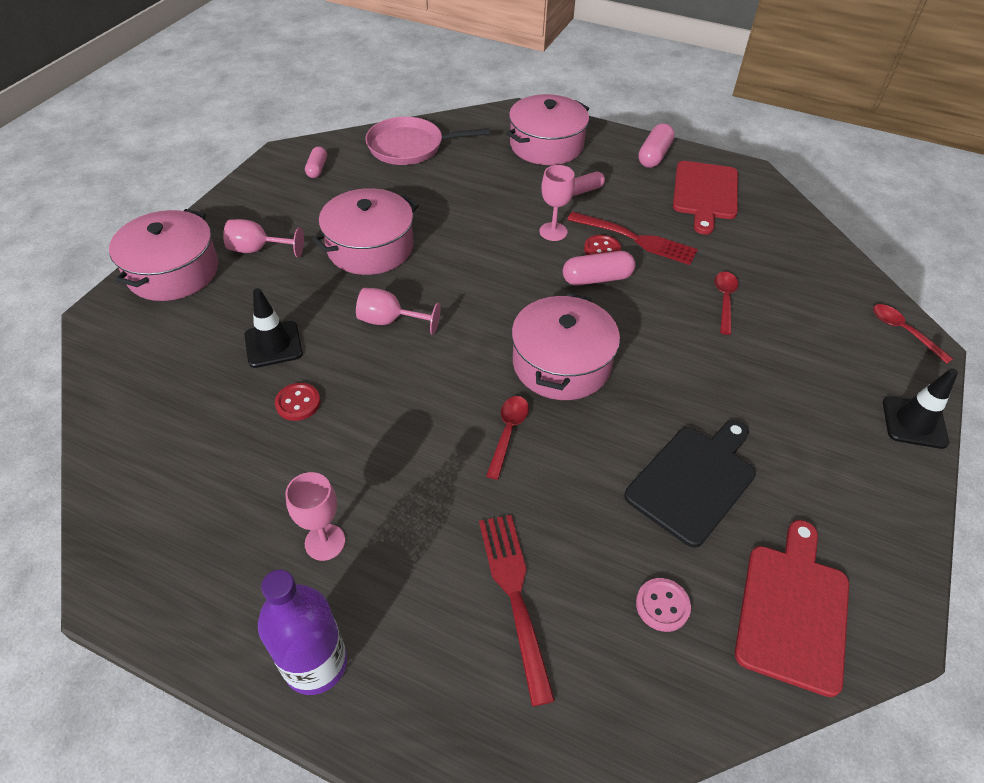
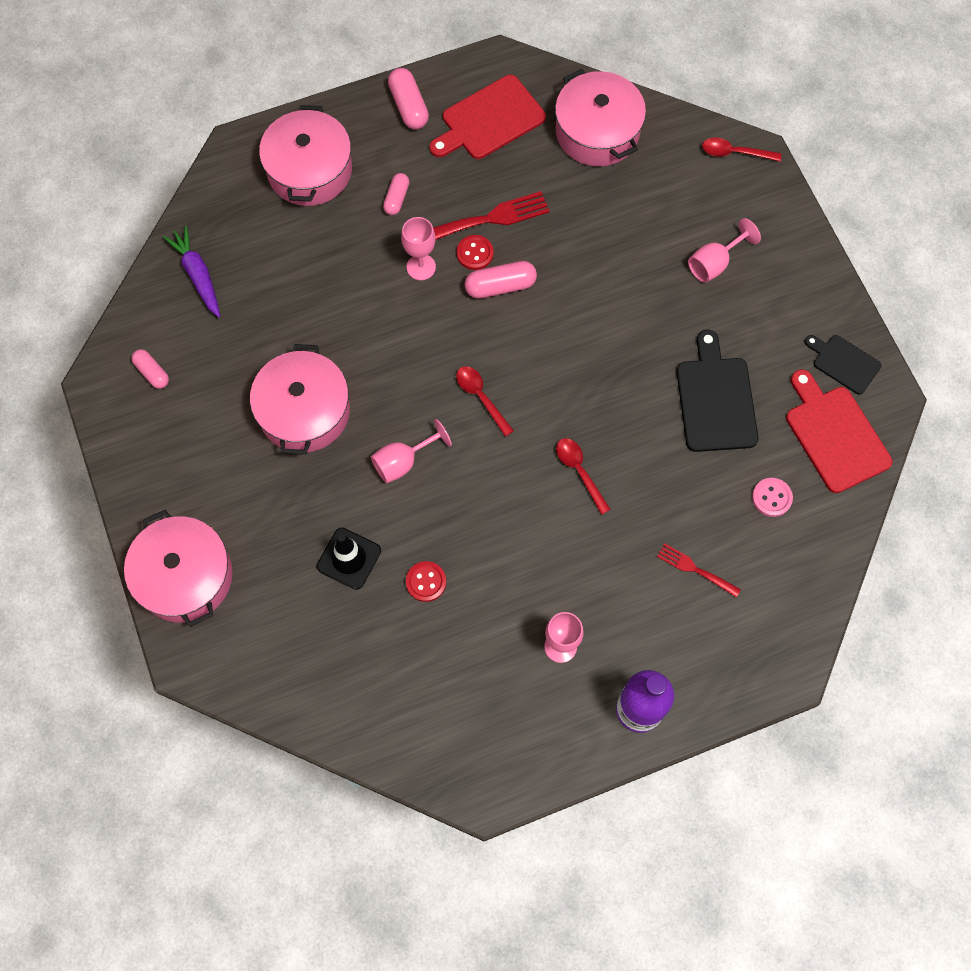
camera: 45 degrees left, 20 degrees up
pink goblet [223,219,304,257] -> pink goblet moved to [688,218,761,283]
pink pan [365,117,490,165] -> purple carrot [163,226,220,317]
red fork [479,515,555,707] -> red fork [657,543,741,597], size x0.59
pink pot [511,293,620,400] -> pink pot moved to [555,69,646,166]
pink capsule [563,251,635,286] -> pink capsule turned 45 degrees clockwise [465,261,537,299]
red cutting board [673,161,738,235] -> red cutting board turned 90 degrees clockwise [430,75,546,159]
red spoon [715,272,738,335] -> red spoon moved to [456,366,514,437]
black traffic cone [883,368,958,449] -> none
none -> black cutting board [805,335,882,395]

